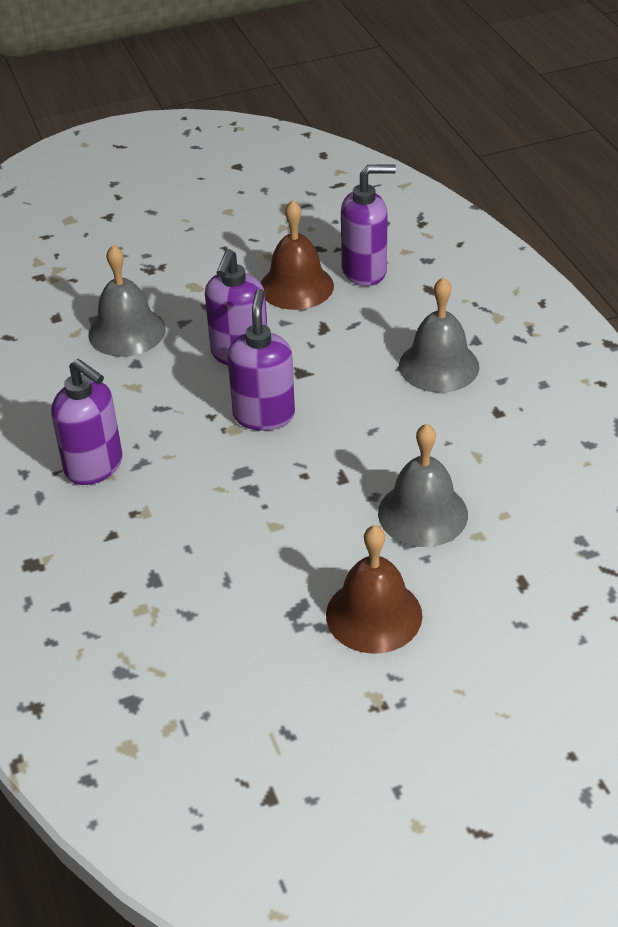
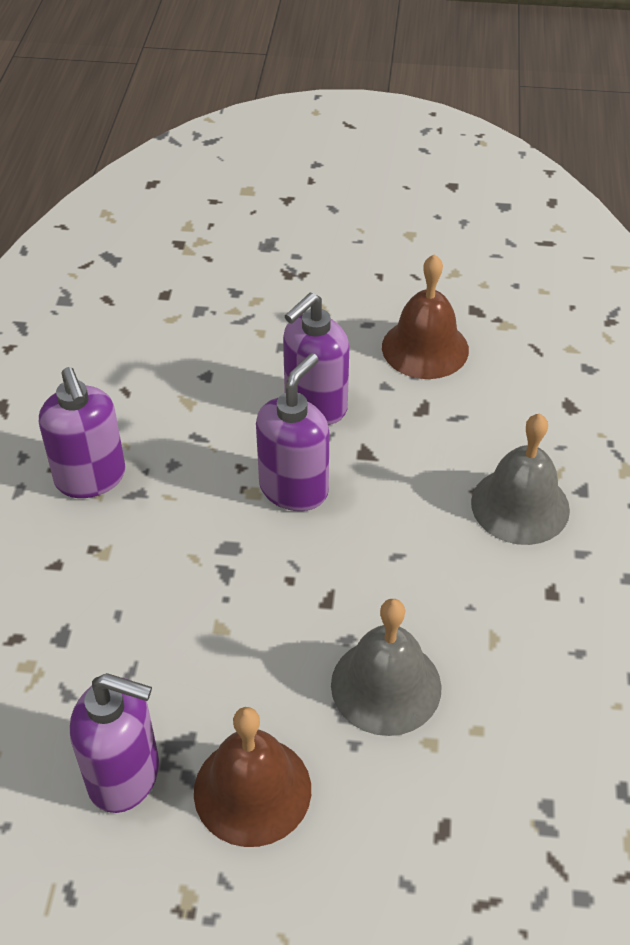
camera: 25 degrees right, 5 degrees up
grey bell [88,245,166,357] -> none
purple soap dispenser [341,165,396,286] -> purple soap dispenser moved to [70,673,159,813]

